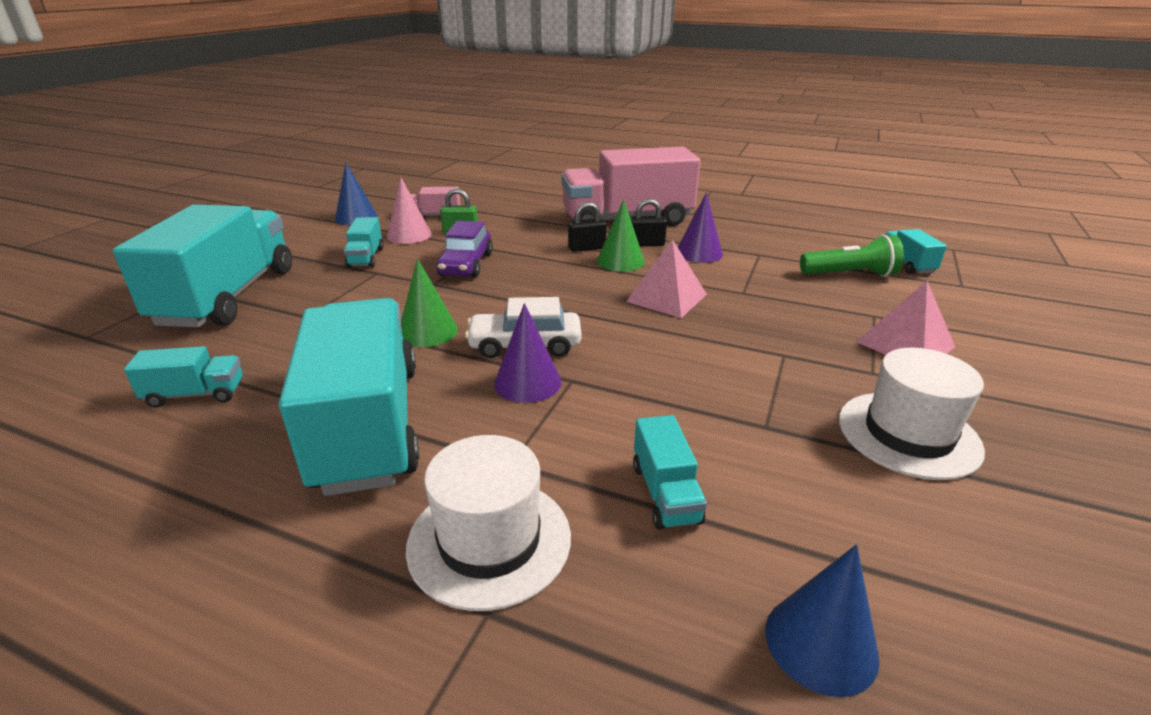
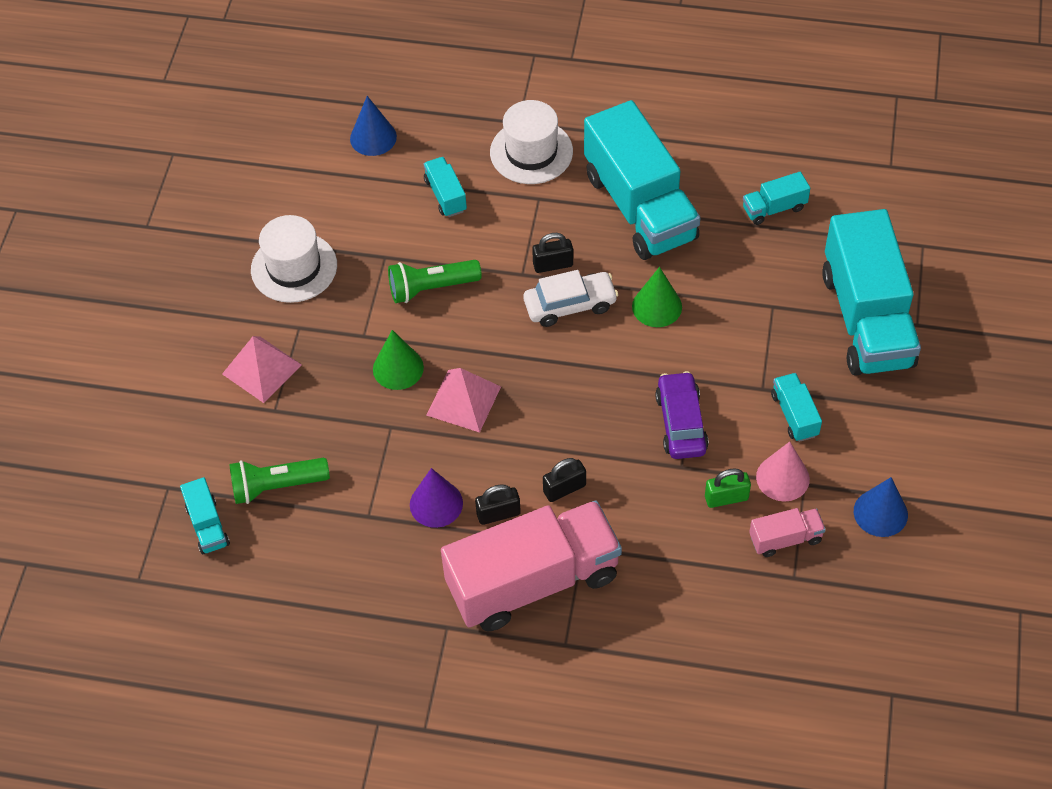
camera: 170 degrees right, 25 degrees up
purple cone [494,303,561,403] -> black padlock [532,233,573,273]
green cone [597,199,645,272] -> green cone moved to [373,330,424,390]
none -> green flashlight [388,260,482,303]

